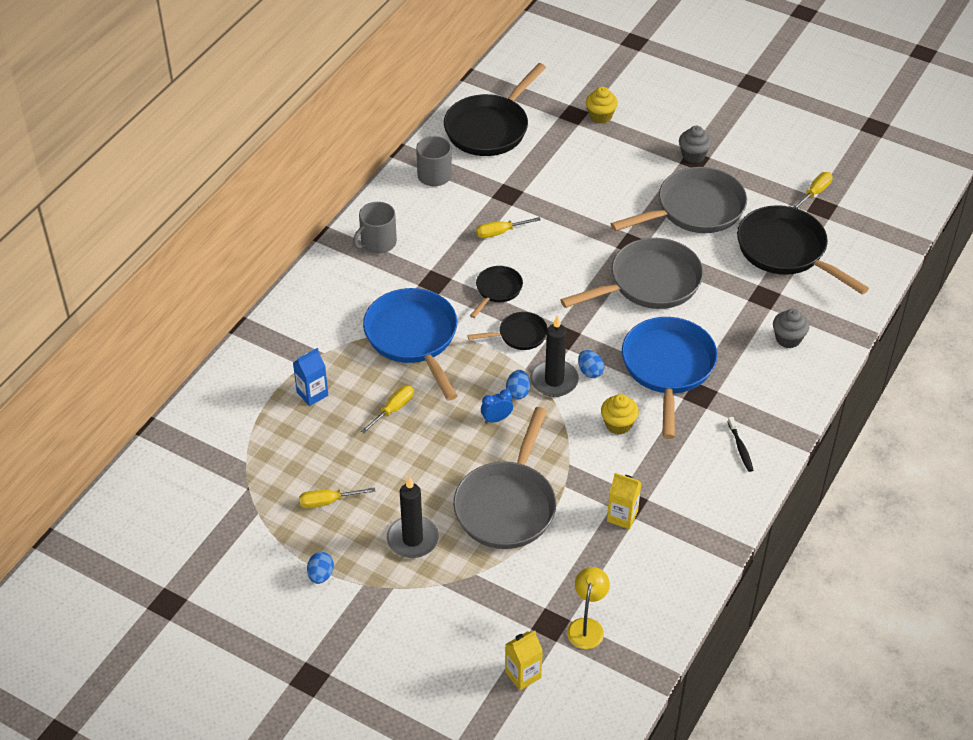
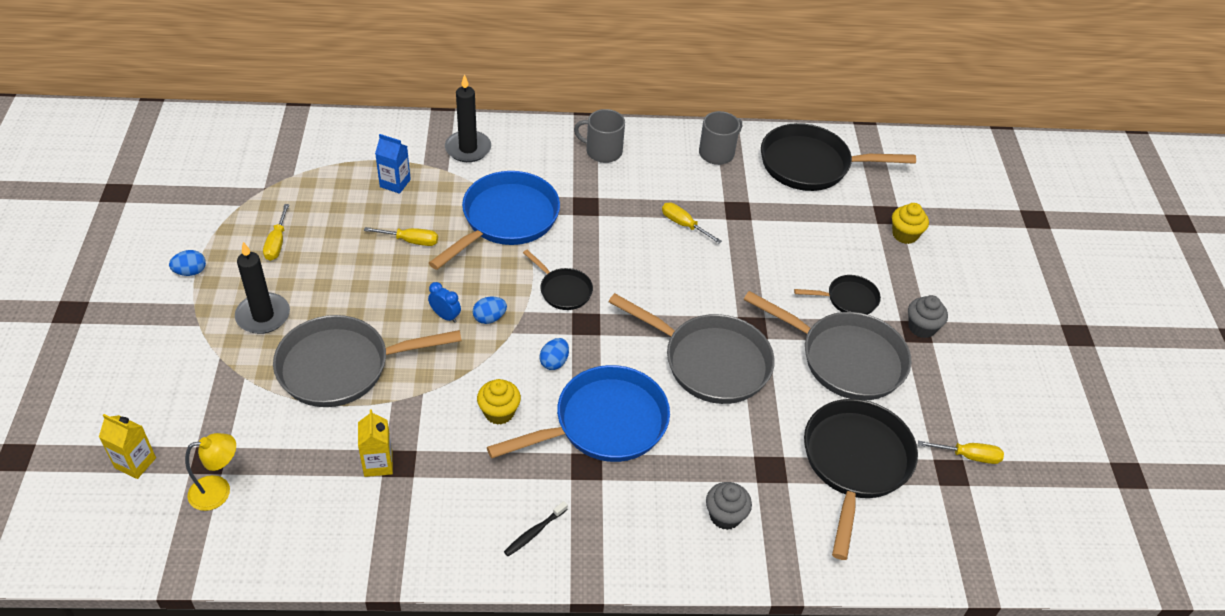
camera: 55 degrees right, 0 degrees up
yellow screwdriver [299,487,375,508] -> yellow screwdriver turned 135 degrees counterclockwise [263,204,289,261]
black pan [470,266,523,318] -> black pan moved to [794,275,881,315]
black candle [530,315,579,397] -> black candle moved to [445,74,491,162]

